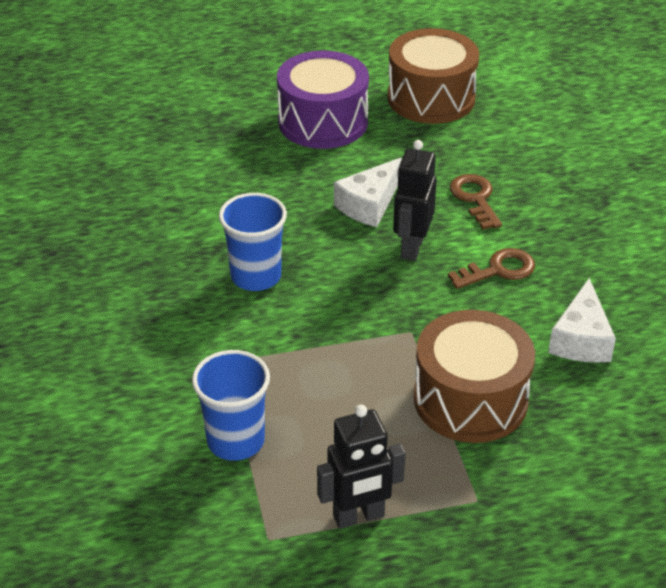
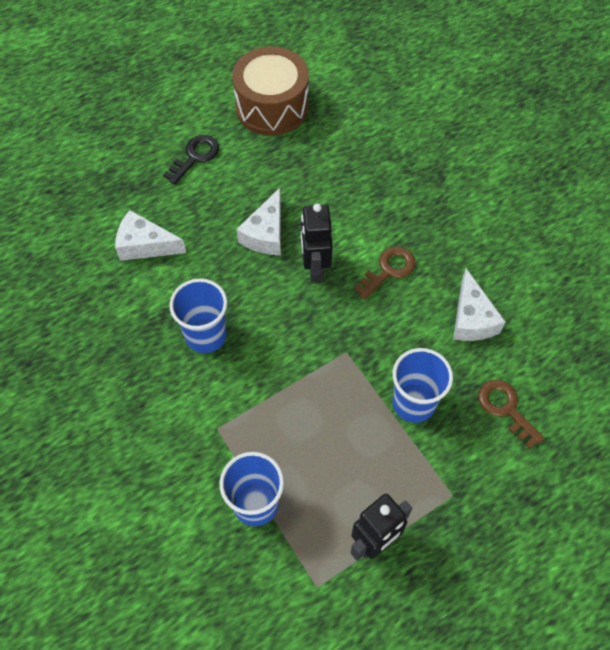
camera: 20 degrees left, 20 degrees up
purple drum [277,51,369,149] -> black key [163,135,219,184]
brown drum [414,310,535,443] -> blue cup [393,348,453,423]
brown key [450,174,502,229] -> brown key moved to [478,380,545,449]
none -> white cheese [115,210,186,261]

